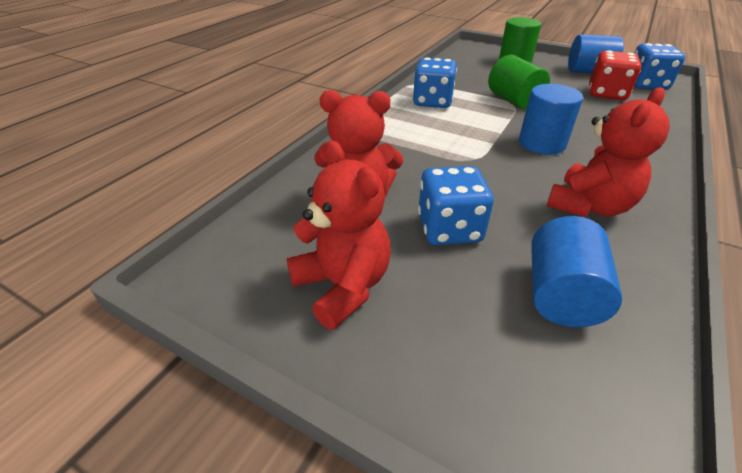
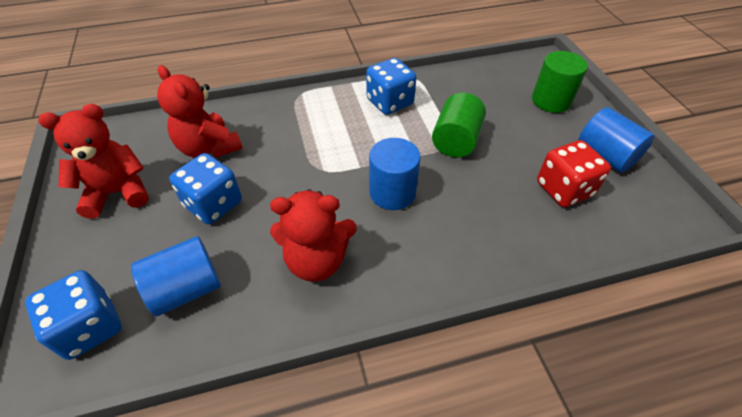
camera: 45 degrees right, 10 degrees up
red teddy bear [286,140,391,330] -> red teddy bear turned 120 degrees counterclockwise [38,104,149,219]
blue dice [634,43,685,90] -> blue dice moved to [25,270,122,360]

